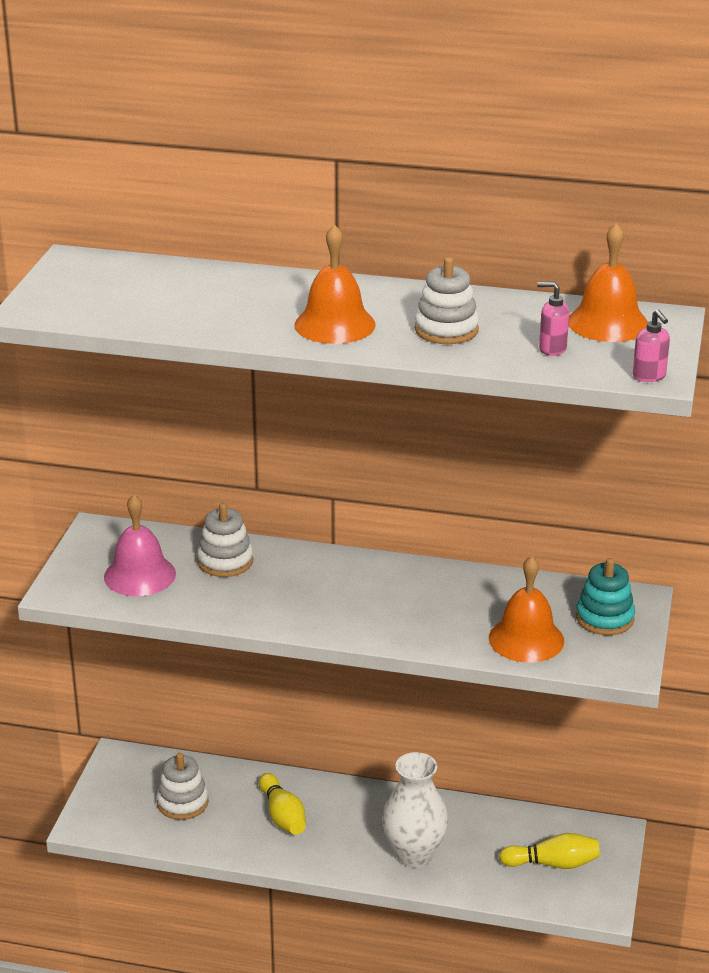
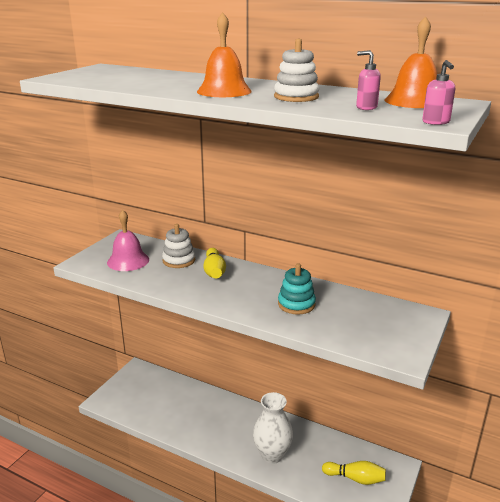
camera: 15 degrees right, 5 degrees down
white stacking toy [156,753,209,820] -> none
yellow bowling pin [259,773,306,835] -> yellow bowling pin moved to [203,248,226,278]
orange bell [489,556,564,663] -> none
turquoise stacking toy [576,558,635,635] -> turquoise stacking toy moved to [278,263,316,315]

